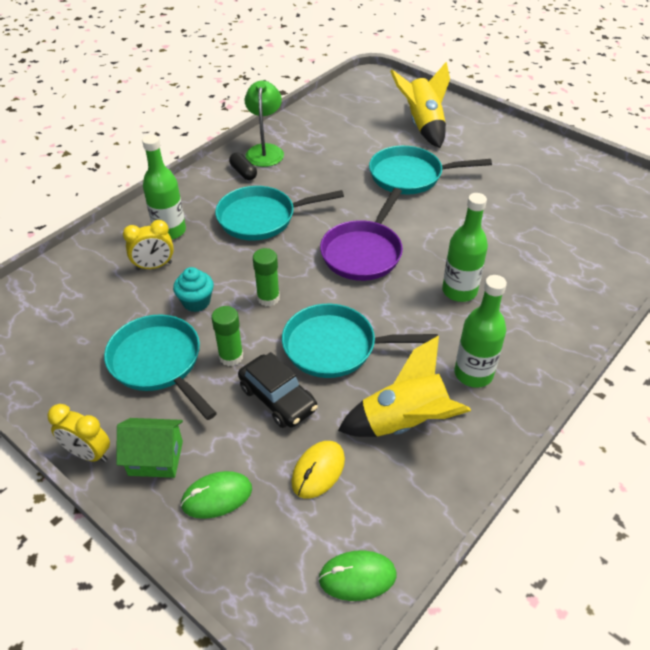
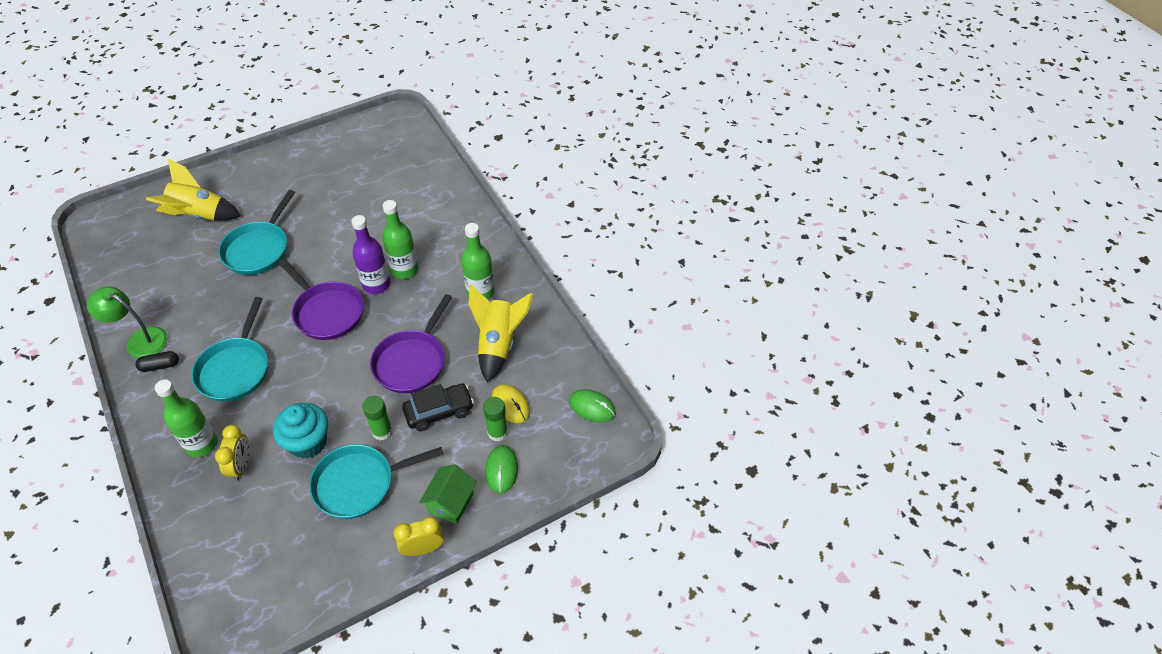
camera: 70 degrees left, 5 degrees up
yellow clock [47,404,110,462] -> yellow clock turned 150 degrees counterclockwise [394,516,444,556]
turquoise cupcake [173,267,214,312] -> turquoise cupcake [273,403,328,459], size x1.51
green glue stick [253,248,280,306] -> green glue stick moved to [483,397,508,441]
turquoise pan [282,304,438,378] -> purple pan [370,294,452,393]
green mouse [318,550,397,601] -> green mouse turned 75 degrees counterclockwise [569,389,616,422]
none -> purple bottle [351,215,390,294]

